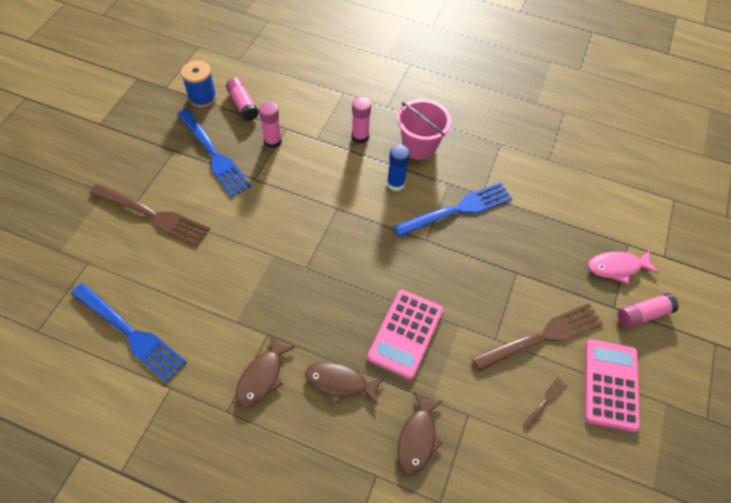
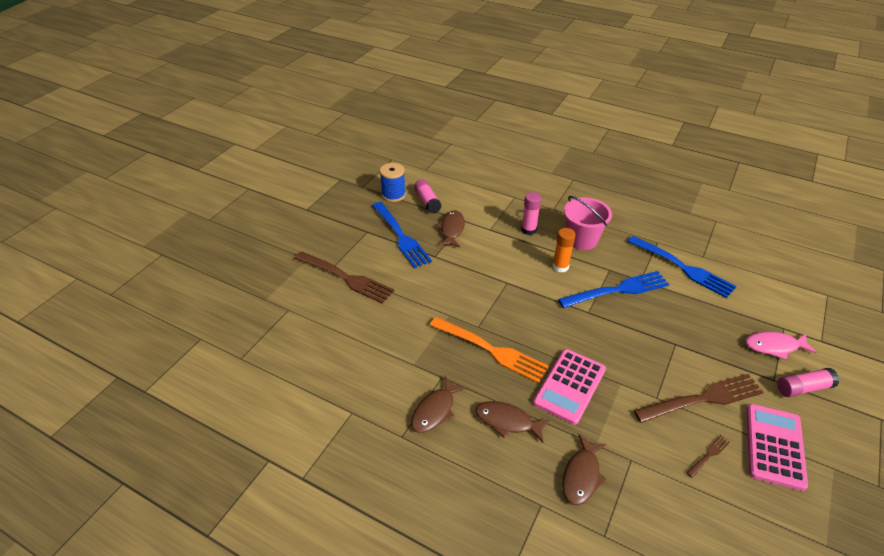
camera: 10 degrees right, 15 degrees down
blue fork [71,283,187,382] -> blue fork moved to [627,236,736,298]
pink glue stick [259,102,282,149] -> brown fish [436,210,465,247]
blue glue stick [387,145,410,191] -> orange glue stick [553,228,576,273]
none -> orange fork [429,317,549,383]

